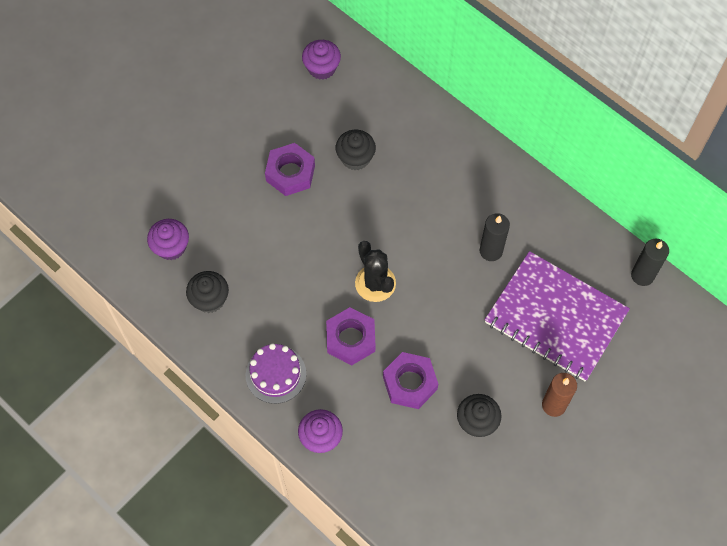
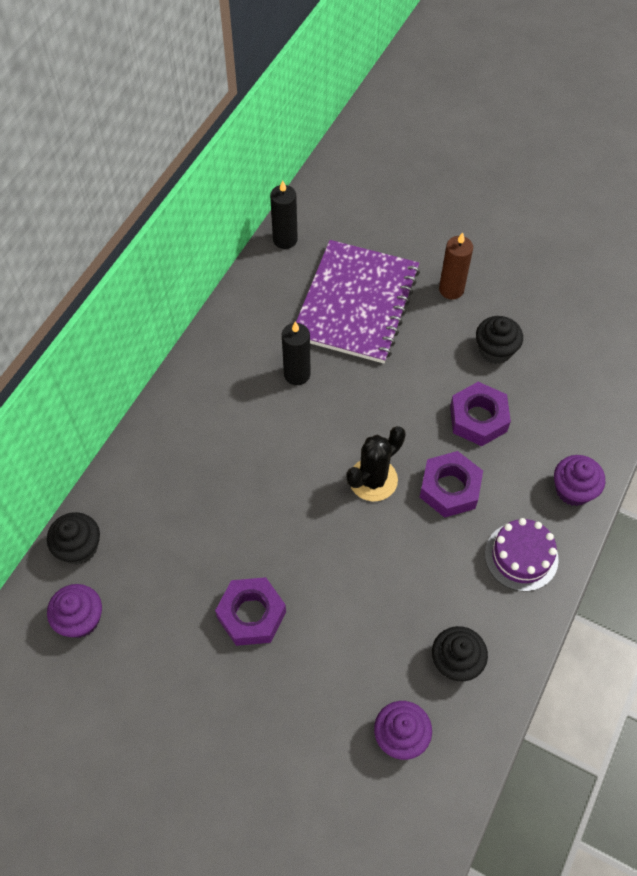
camera: 105 degrees left, 5 degrees down
black cupcake [336,130,376,170] -> black cupcake moved to [47,512,100,565]

